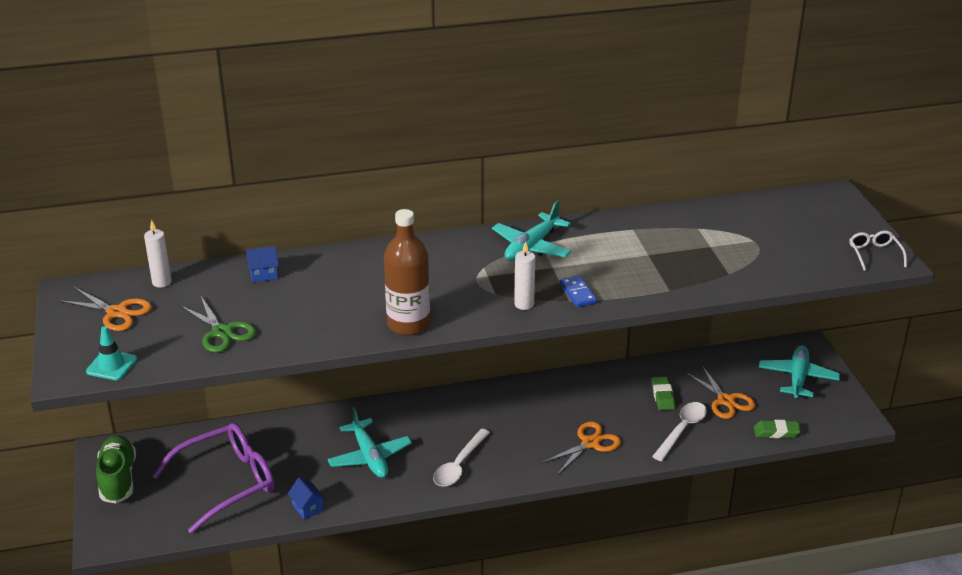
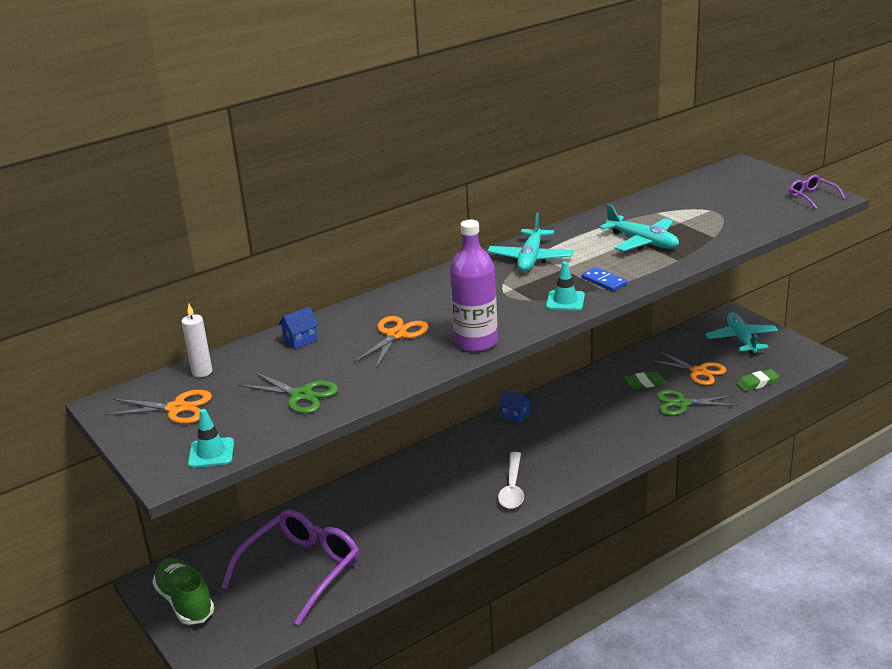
camera: 20 degrees left, 5 degrees down
blue house [288,478,326,520] -> blue house moved to [498,389,532,423]
turquoise plane [328,407,412,478] -> turquoise plane moved to [600,204,679,251]
brown bottle [384,209,430,335] -> purple bottle [450,220,498,352]
white candle [514,241,535,310] -> turquoise traffic cone [546,261,585,311]
orange scissors [542,421,621,475] -> orange scissors moved to [354,316,429,368]
green eraser [652,377,675,410] -> green eraser turned 75 degrees counterclockwise [624,371,667,389]
white spoon [652,402,707,461] -> green scissors [656,390,737,416]
white glasses [849,231,907,271] -> purple glasses [789,175,846,209]

